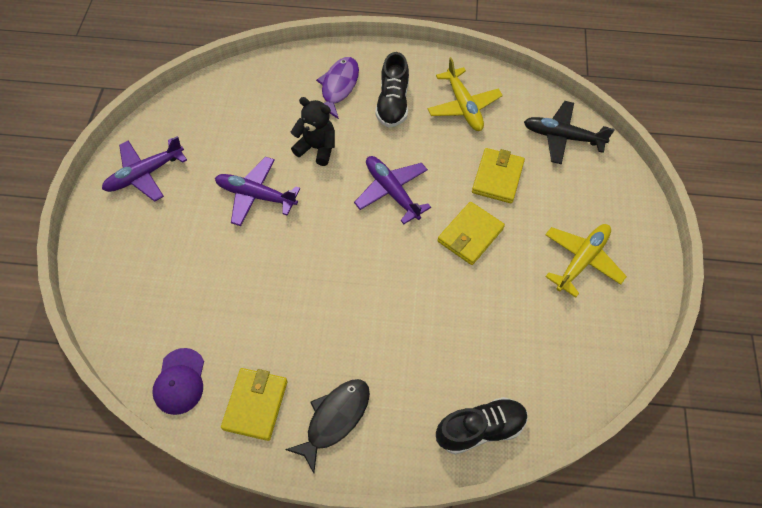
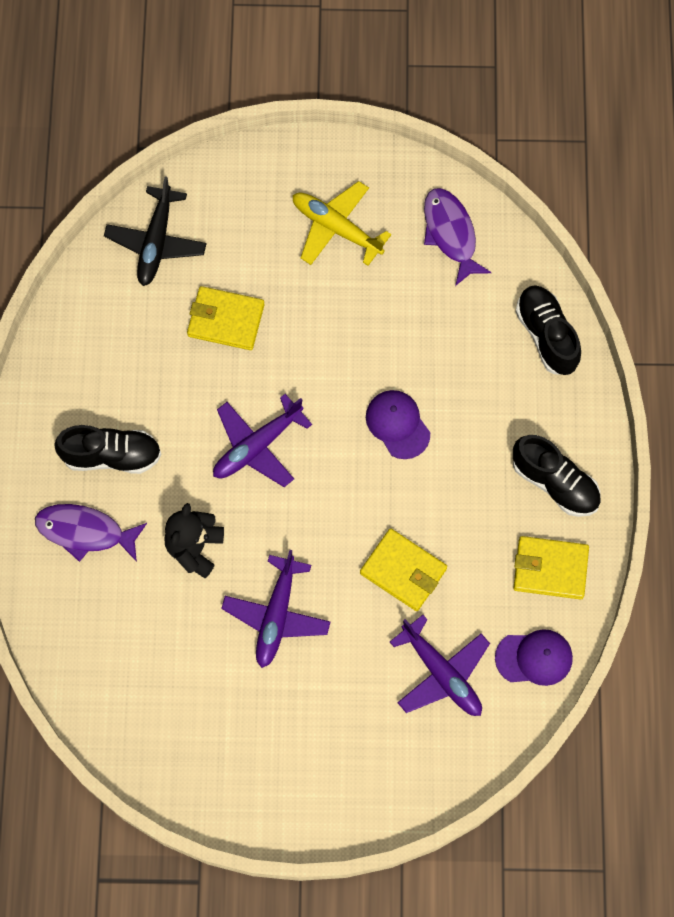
camera: 95 degrees left, 10 degrees up
purple plane [102,136,187,202] -> purple plane moved to [390,615,490,716]
black fish [285,379,370,473] -> black shoe [513,435,601,517]
yellow plane [428,57,503,131] -> none
yellow wallet [437,202,505,265] -> yellow wallet moved to [360,528,447,611]
none -> purple cap [366,390,430,459]
none -> purple fish [424,188,492,286]

